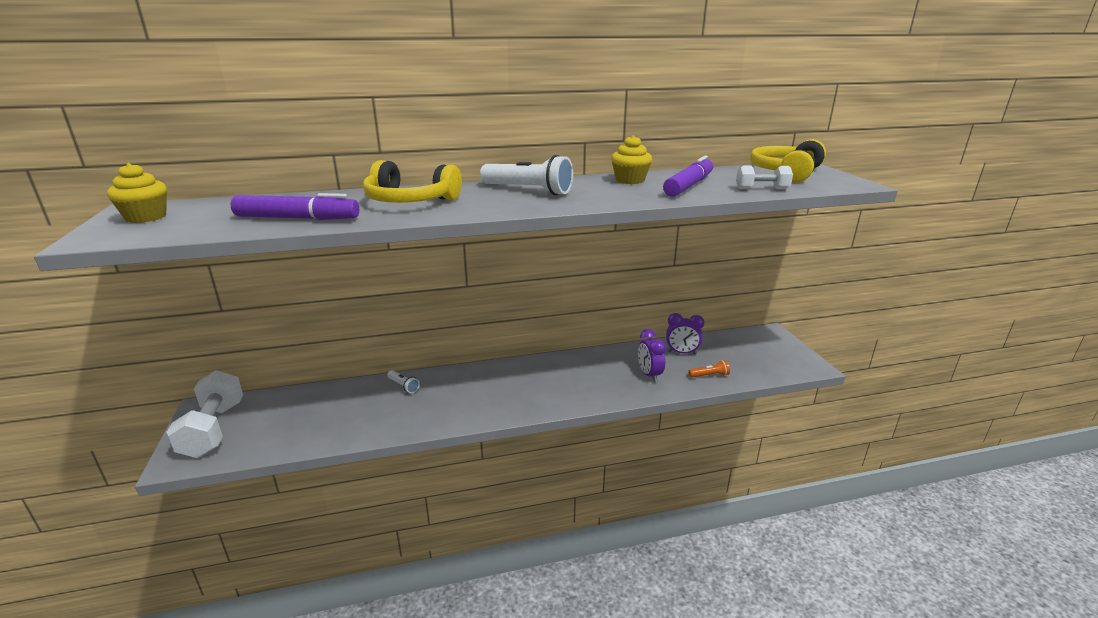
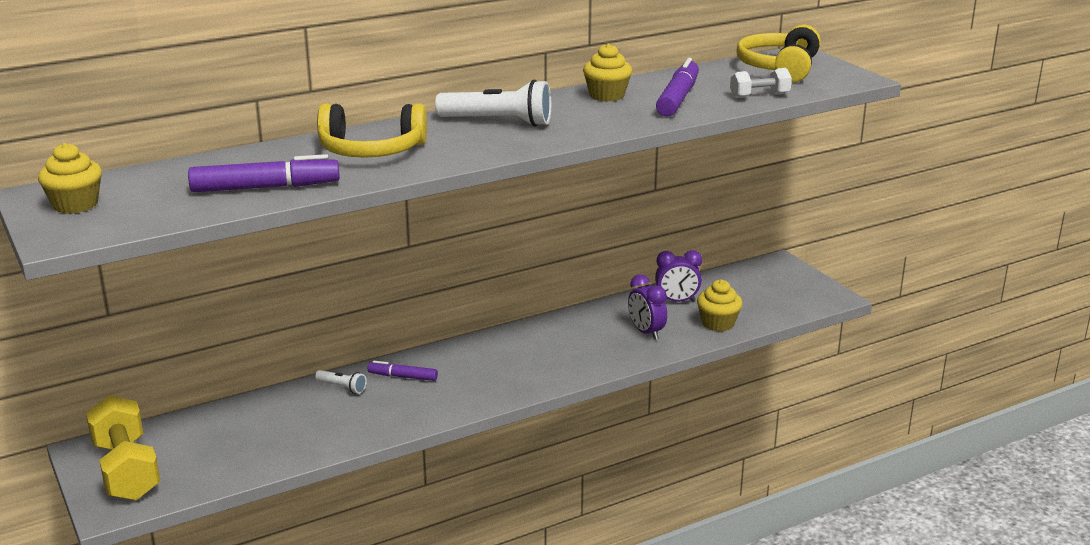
camera: 15 degrees left, 0 degrees up
white dumbbell [166,370,243,458] -> yellow dumbbell [86,395,161,500]
orange flashlight [689,360,730,378] -> yellow cupcake [697,280,743,331]
none -> purple marker [368,361,438,381]

